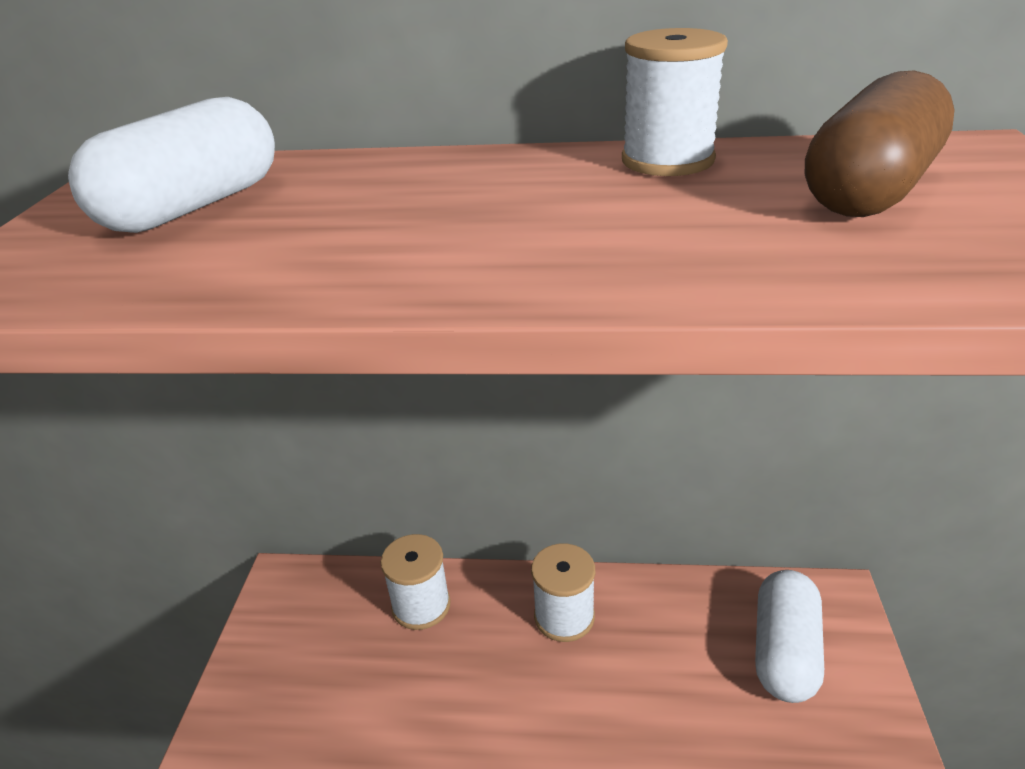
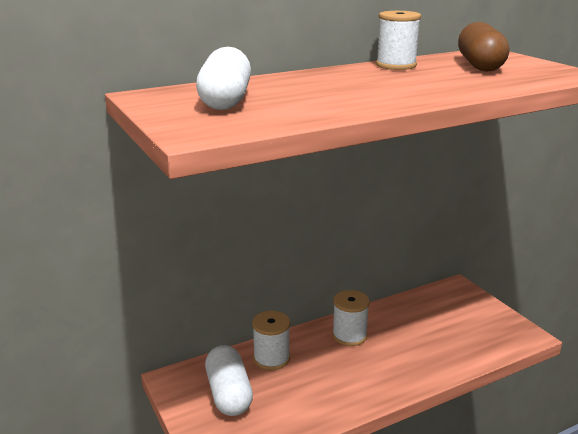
camera: 35 degrees left, 10 degrees down
white capsule [755,570,824,703] -> white capsule moved to [205,345,253,416]

